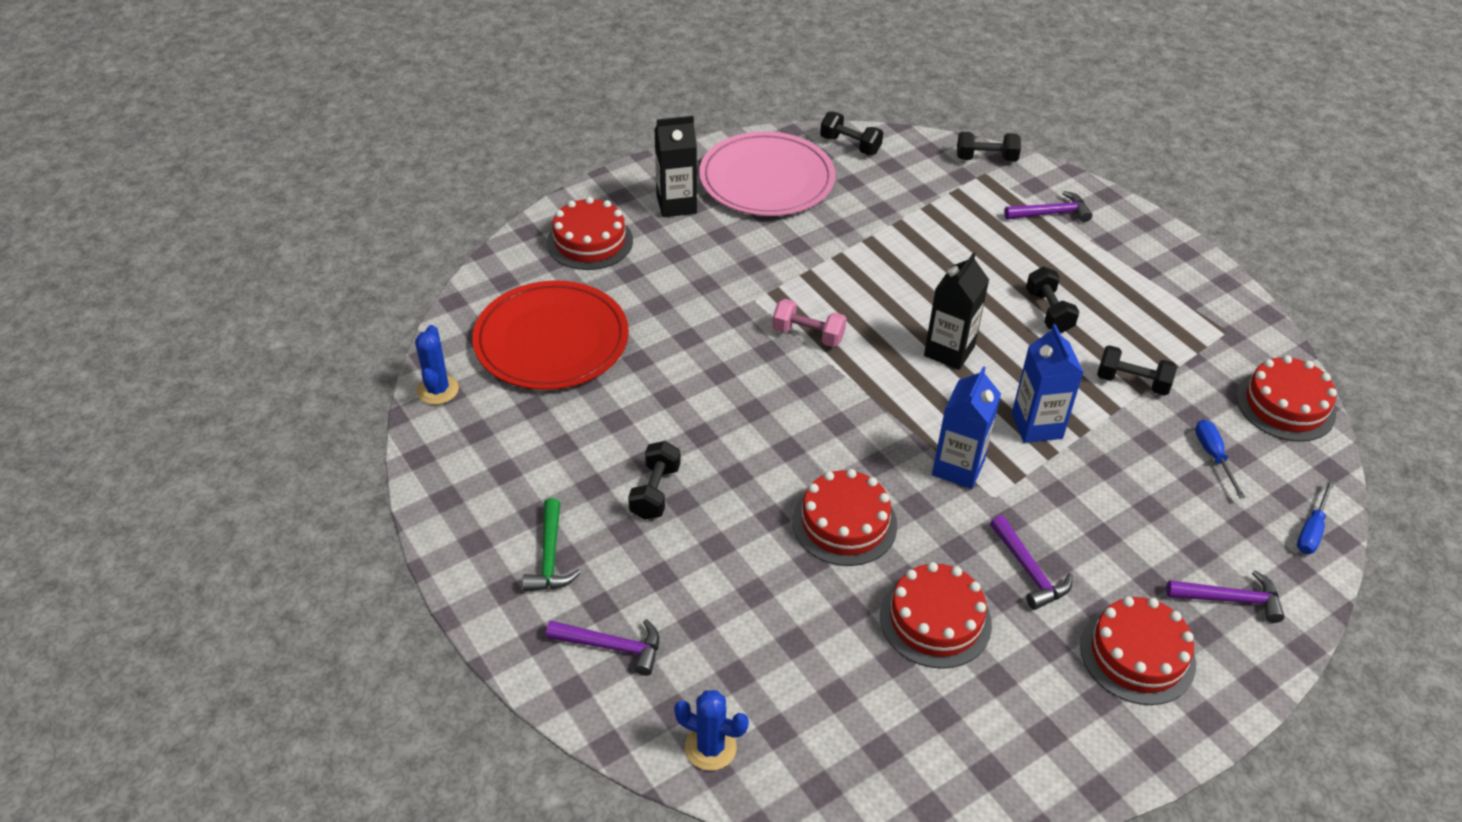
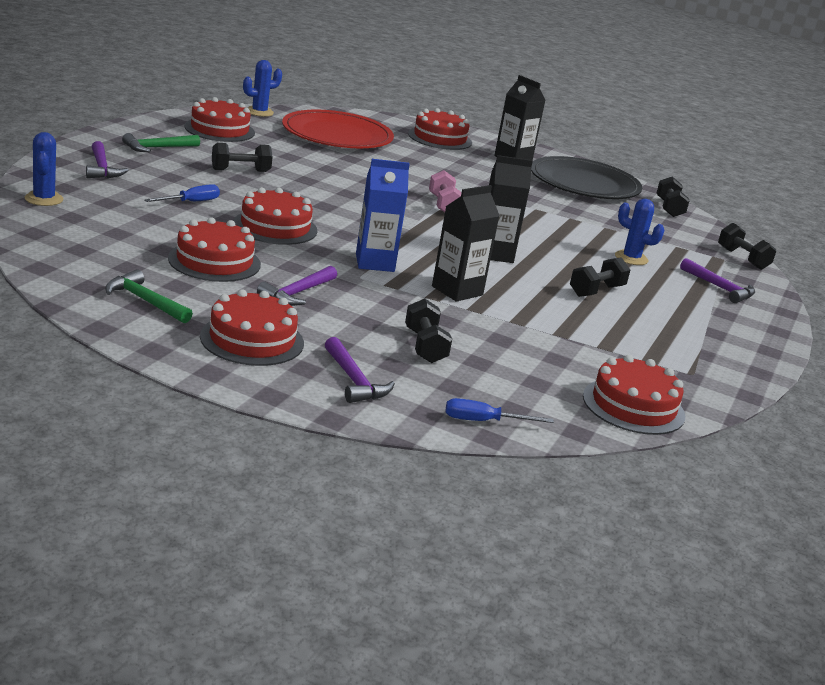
camera: 55 degrees right, 20 degrees down
pink plate [699,131,835,216] -> black plate [531,156,642,199]
blue carton [1012,324,1084,443] -> black carton [432,185,500,302]
black dumbbell [1097,345,1177,396] -> black dumbbell moved to [405,299,452,363]
blue screwdriver [1195,419,1245,498] -> blue screwdriver moved to [144,184,220,202]
none -> green hammer [105,269,193,324]
none -> red cake [184,97,255,142]
none -> blue cactus [615,199,664,265]

